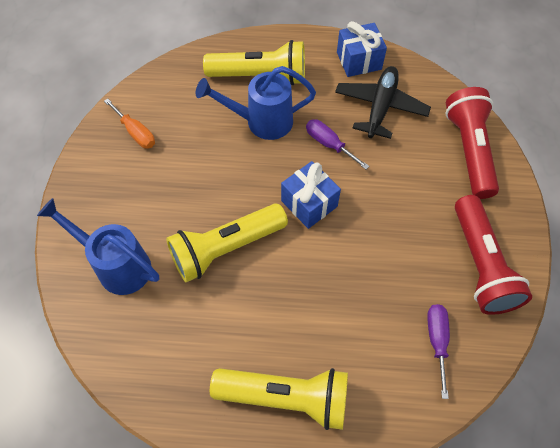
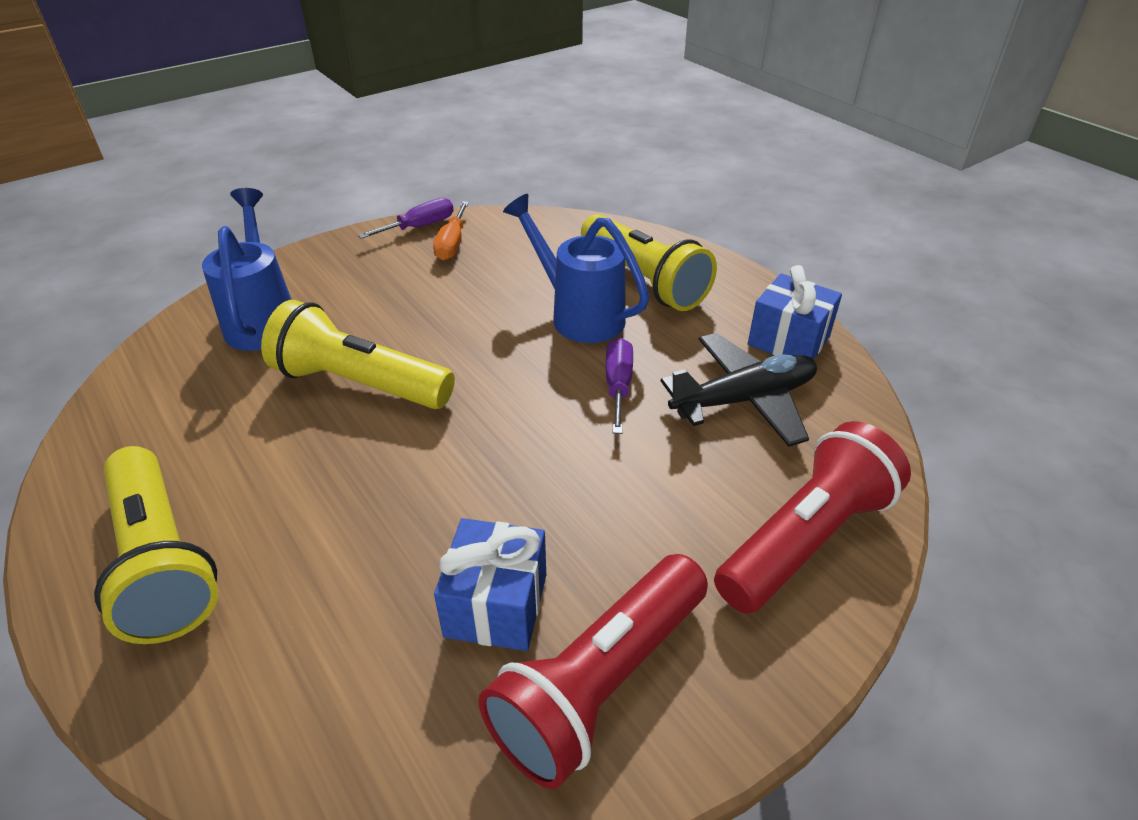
camera: 50 degrees right, 20 degrees down
blue gift [281,161,341,229] -> blue gift moved to [434,518,546,651]
purple screwdriver [427,304,450,399] -> purple screwdriver moved to [358,198,454,239]

